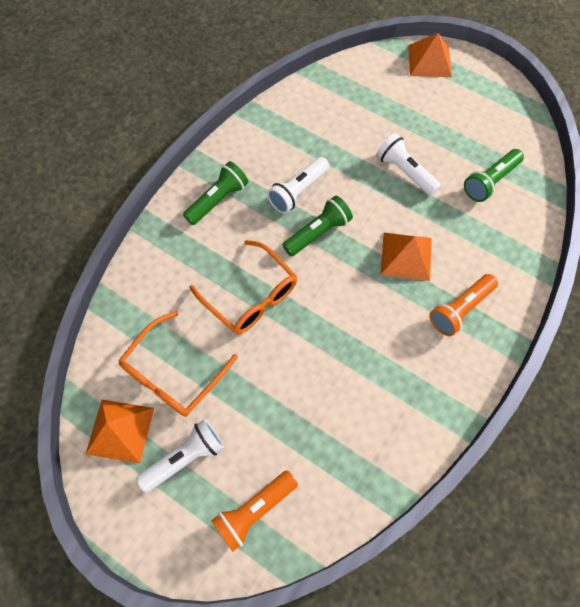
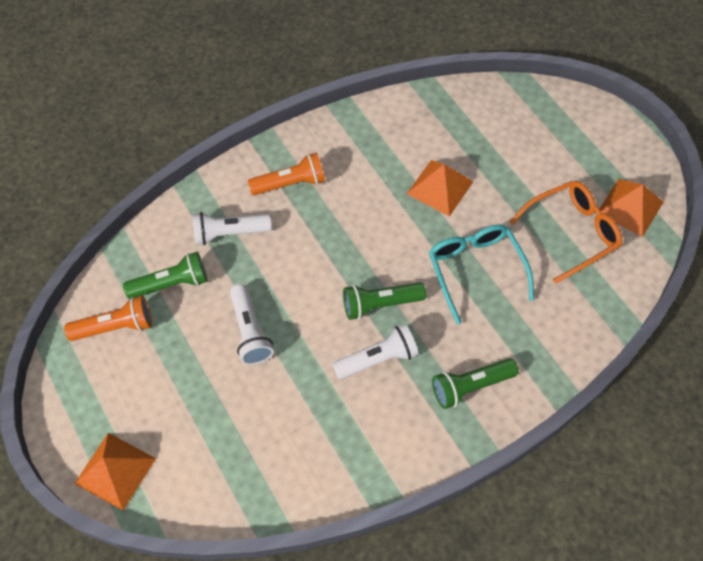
camera: 155 degrees left, 5 degrees down
white flashlight [136,419,224,493] -> white flashlight moved to [192,212,272,245]
orange glasses [190,240,297,334] -> turquoise glasses [429,224,534,325]
orange flashlight [211,470,298,552] -> orange flashlight moved to [64,296,152,341]
orange pyramid [380,233,432,281] -> orange pyramid moved to [407,160,474,217]

